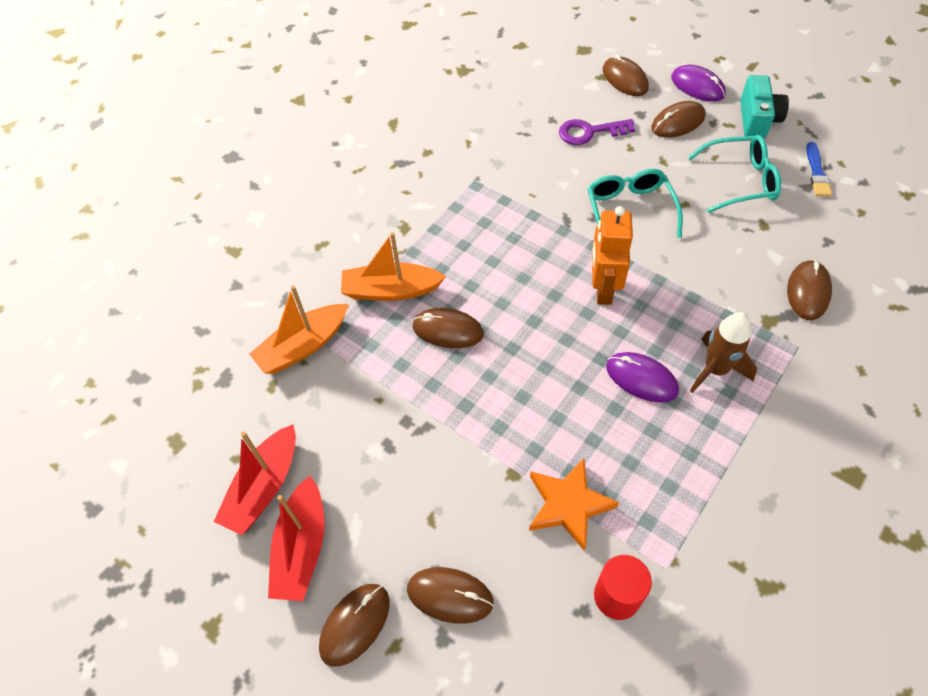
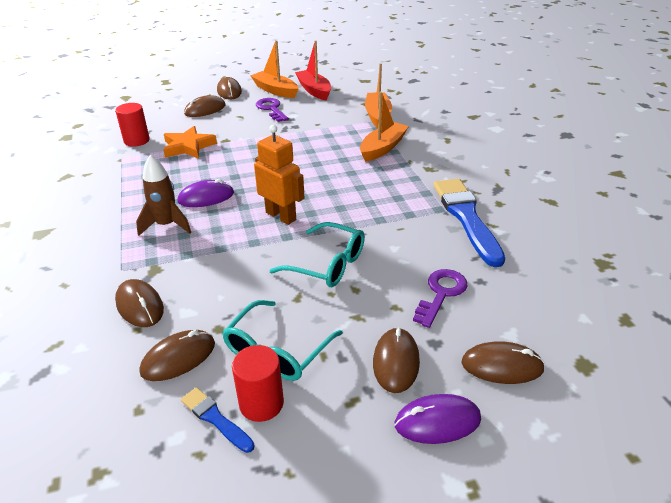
camera: 125 degrees right, 20 degrees down
red boat [268,476,325,601] -> orange boat [250,40,298,98]
brown mouse [412,308,484,348] -> brown mouse moved to [140,330,215,381]
turquoise camera [740,75,789,139] -> none
none -> red cylinder [232,345,284,422]
none -> purple key [256,98,289,122]
none -> blue brush [434,179,505,267]

